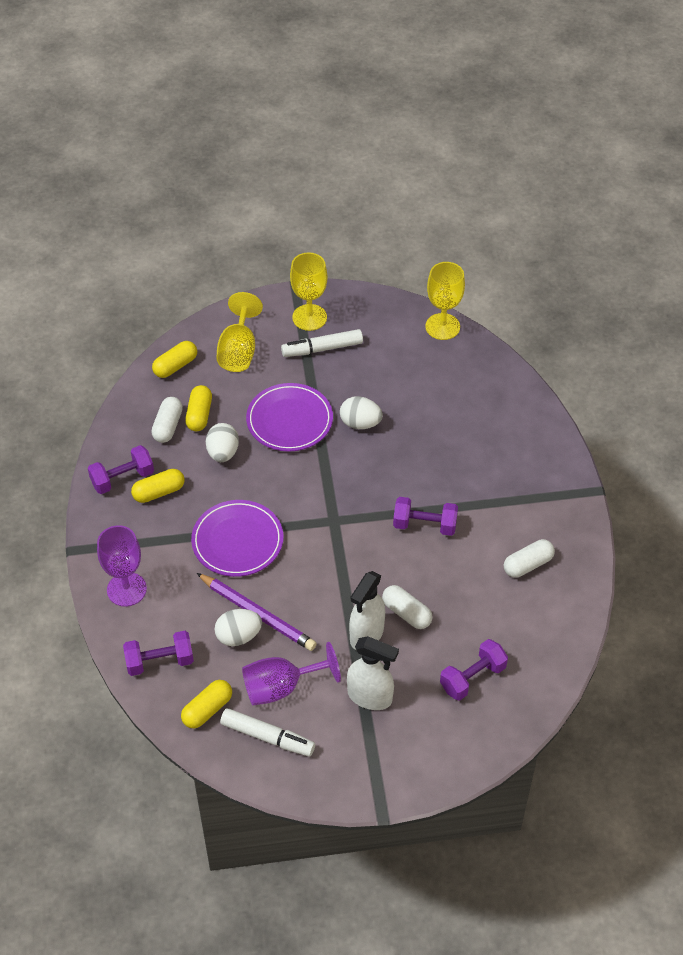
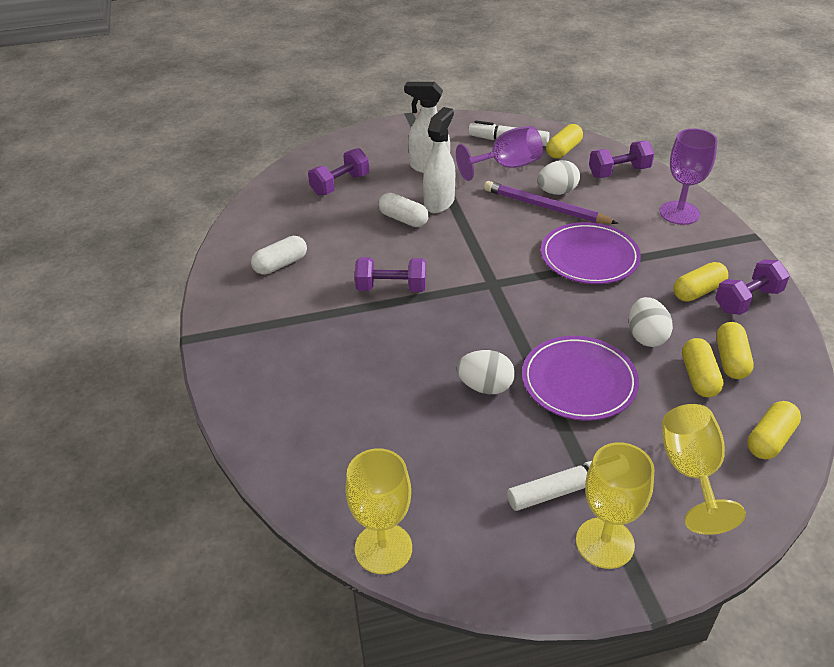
camera: 175 degrees right, 10 degrees down
white capsule [151,397,183,443] -> yellow capsule [716,322,754,379]

